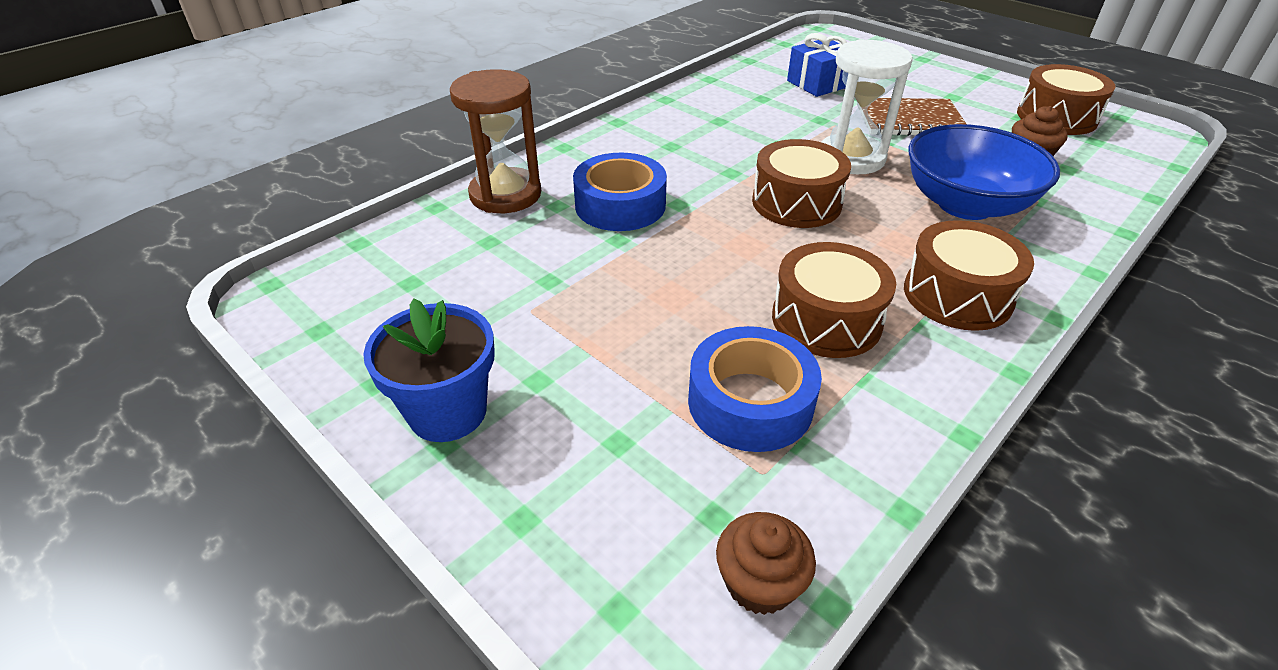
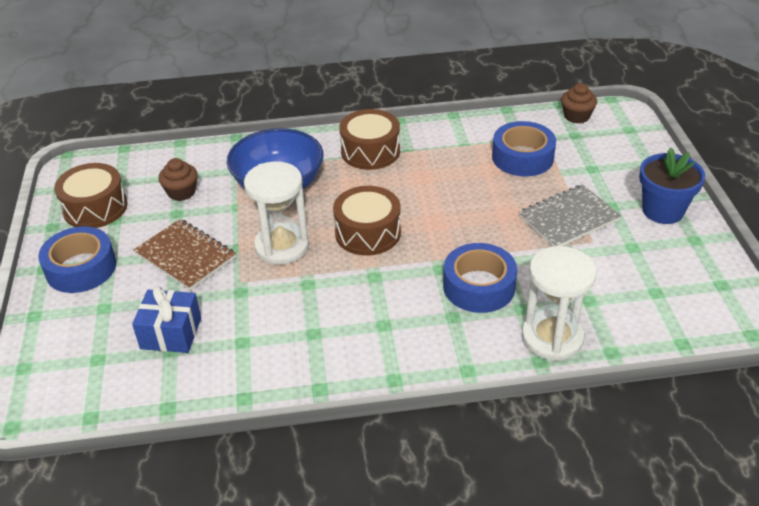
camera: 140 degrees left, 0 degrees up
brown hourglass [450,69,541,213] -> white hourglass [522,246,596,361]
brown drum [772,242,896,358] -> none
none -> blue tape [38,226,116,293]
none -> grey notebook [519,184,621,247]

